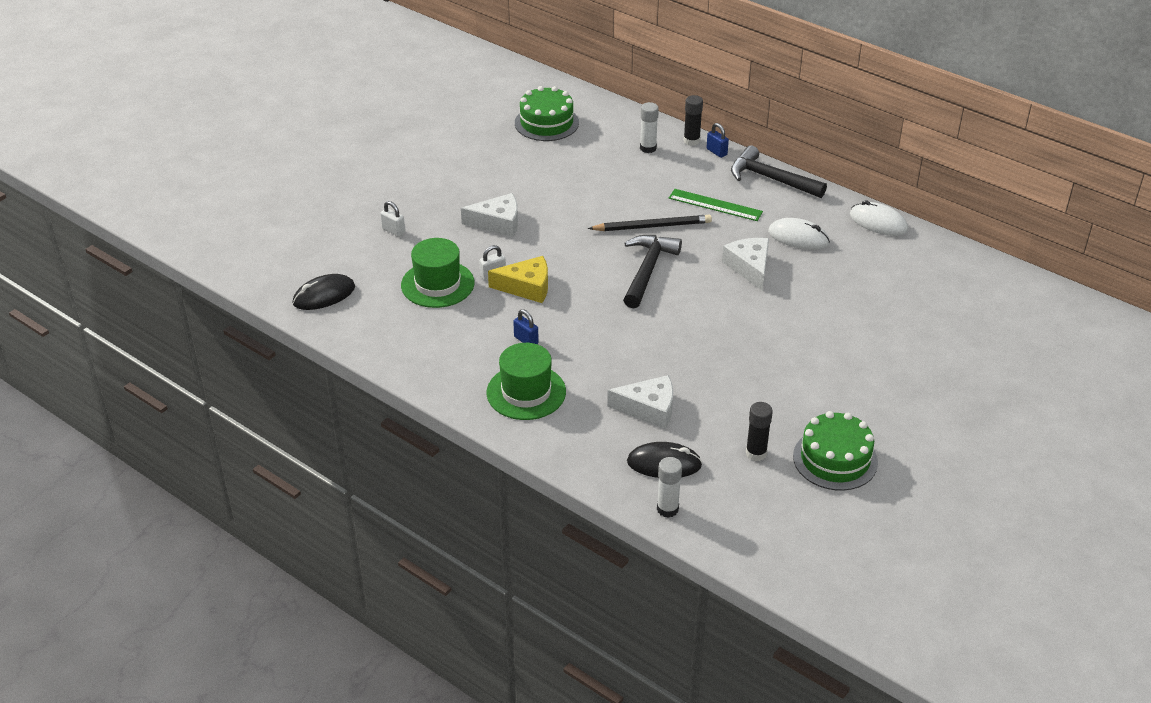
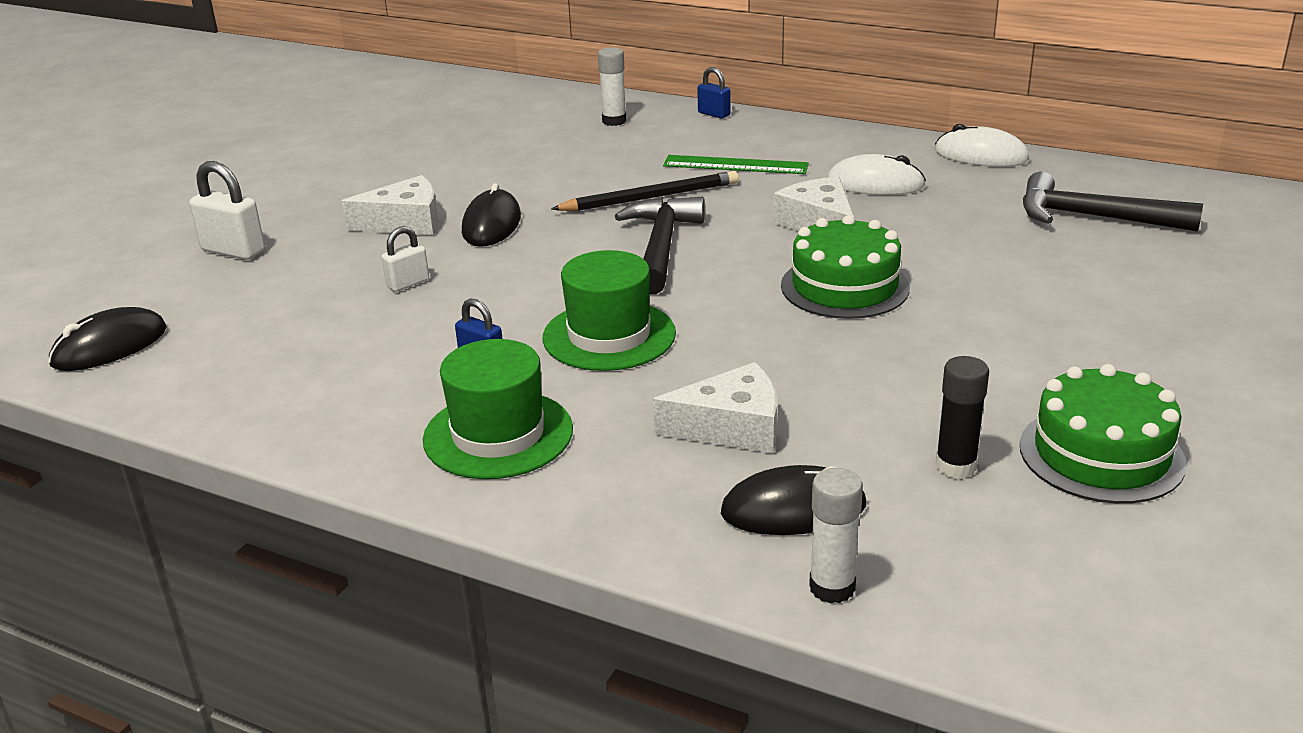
camera: 10 degrees left, 10 degrees down
white padlock [380,201,405,237] -> white padlock [189,161,265,260], size x1.63
green hat [401,238,475,308] -> green hat moved to [543,250,676,371]
yellow cheese [488,256,548,303] -> none
green cake [515,86,579,141] -> green cake moved to [781,215,910,319]
black glue stick [684,95,703,146] -> none
black hammer [731,145,827,198] -> black hammer moved to [1023,172,1203,232]
none -> black mouse [462,183,521,247]

